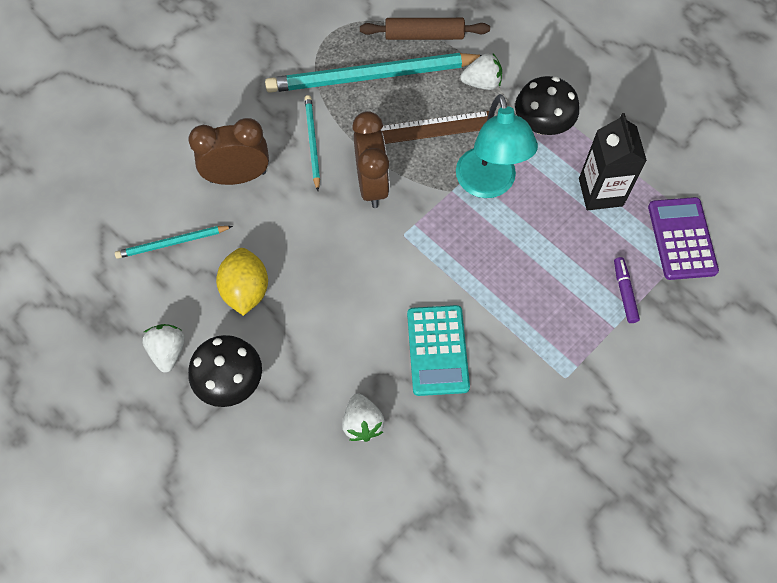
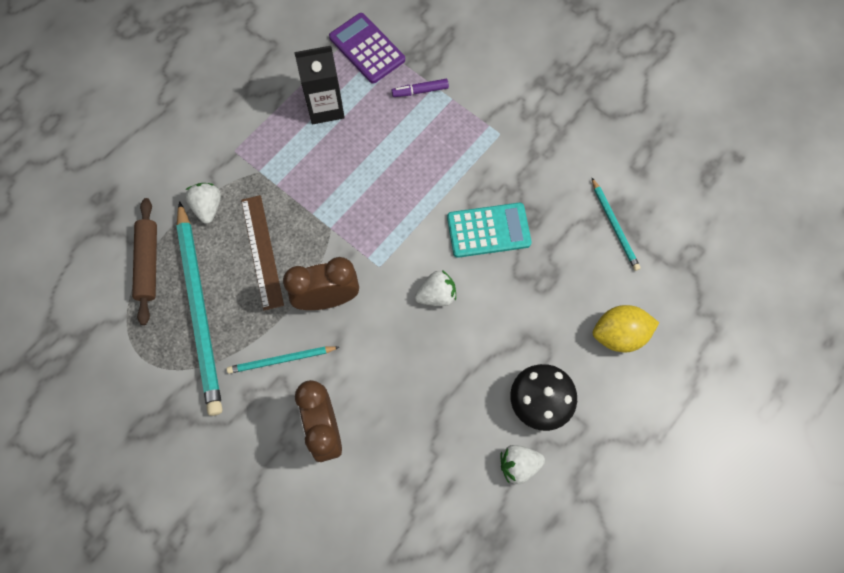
camera: 95 degrees left, 5 degrees up
turquoise pencil [115,226,233,259] -> turquoise pencil moved to [592,178,641,271]
yellow lemon [216,248,268,316] -> yellow lemon moved to [593,305,659,352]
white strawberry [342,393,385,442] -> white strawberry moved to [414,270,456,306]
turquoise lamp [456,94,538,198] -> none
black mushroom [515,76,579,135] -> none
purple calculator [648,197,719,280] -> purple calculator turned 60 degrees clockwise [329,13,405,84]

